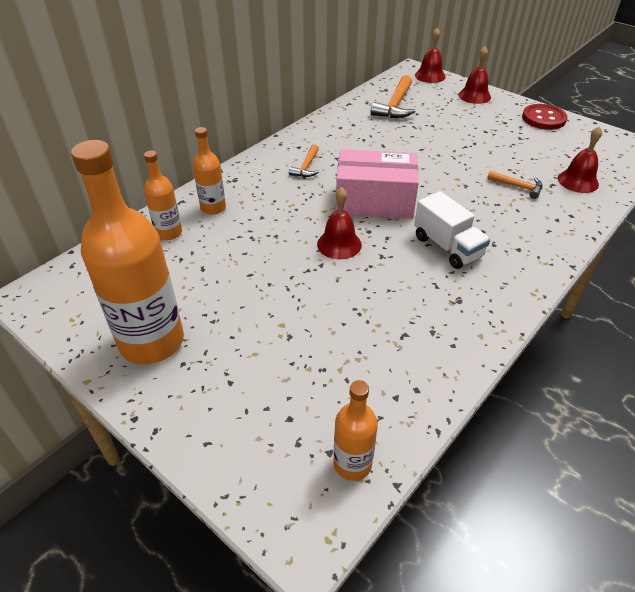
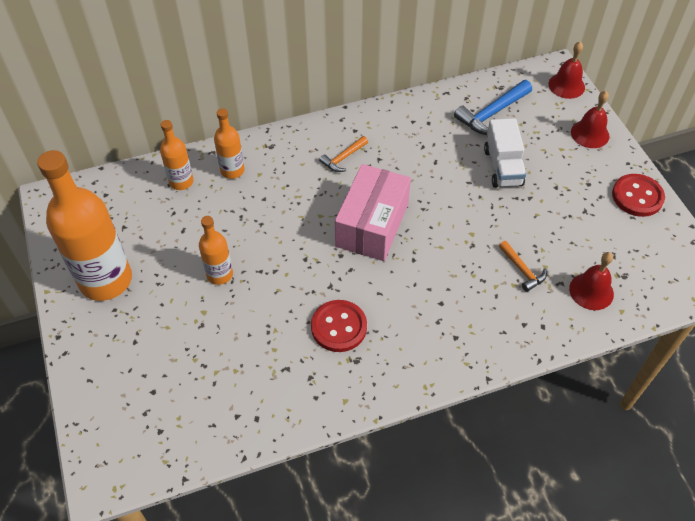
camera: 30 degrees right, 10 degrees up
red bell [317,187,362,259] -> none
orange bottle [333,380,378,481] -> orange bottle moved to [199,216,233,285]
pink box [336,149,419,219] -> pink box turned 75 degrees clockwise [335,164,411,261]
orange hammer [371,75,416,118] -> blue hammer [454,80,532,135]
white truck [414,191,490,269] -> white truck moved to [484,118,526,188]
none -> red button [311,300,367,352]

